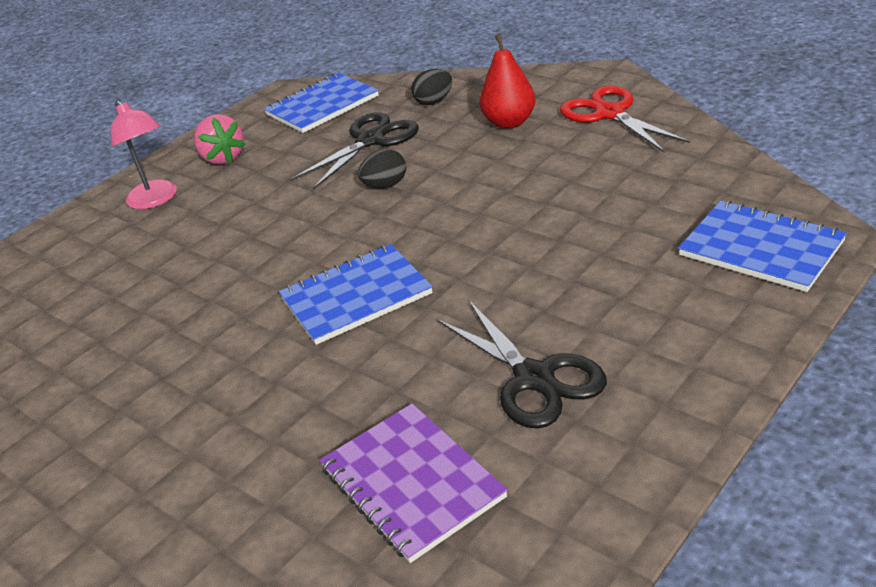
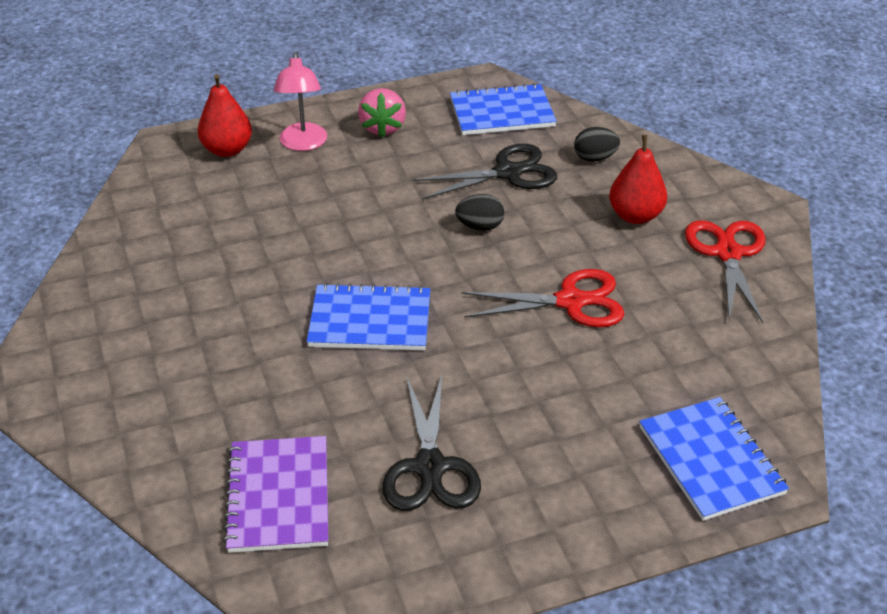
camera: 25 degrees right, 5 degrees up
none -> red pear [198,74,252,157]
none -> red scissors [461,269,624,327]

